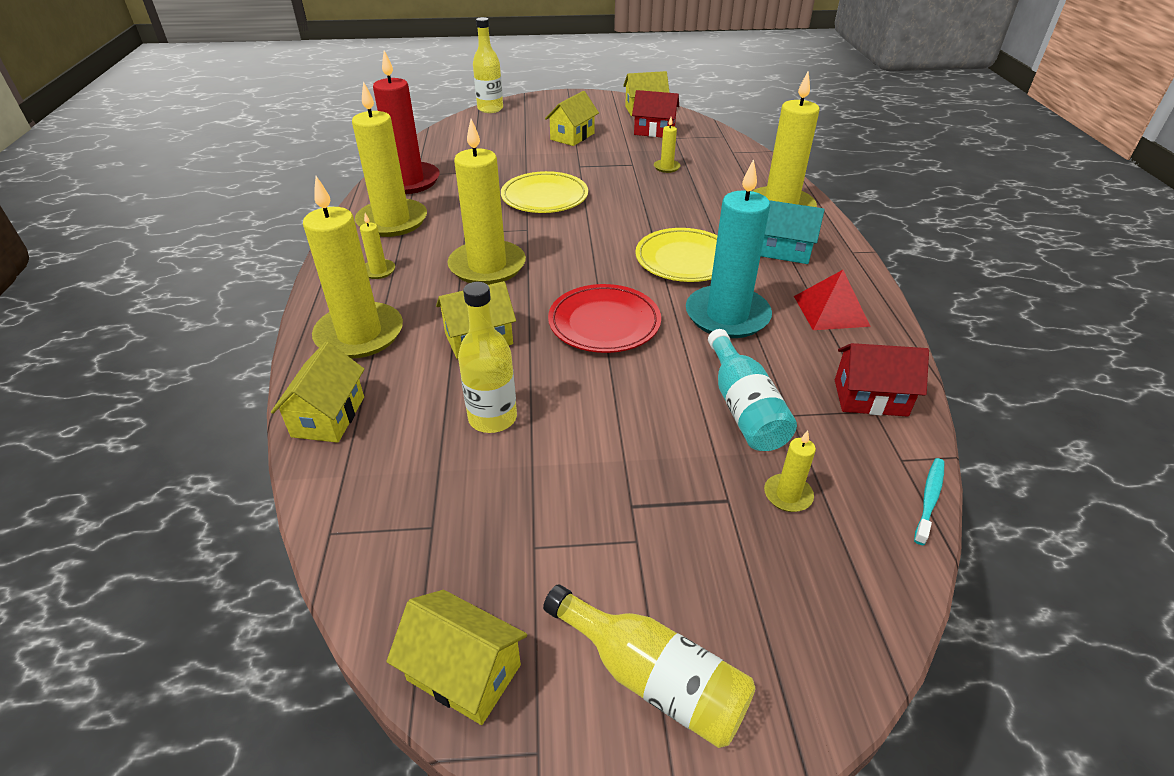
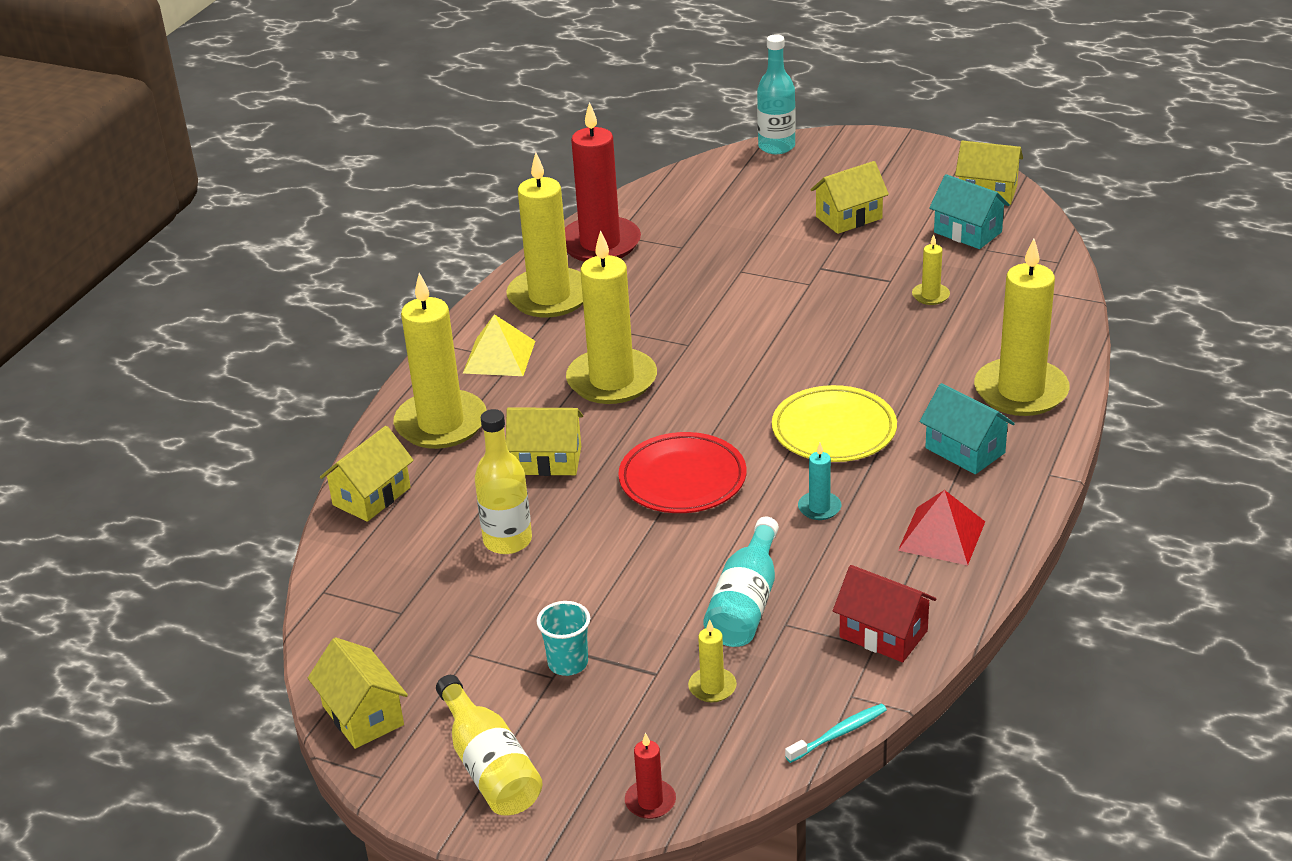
camera: 30 degrees right, 5 degrees down
yellow candle [360,213,395,279] -> yellow pyramid [463,314,535,376]
yellow bottle [473,17,503,113] -> turquoise bottle [757,34,796,154]
yellow plate [501,171,588,213] -> none
red house [632,90,679,138] -> turquoise house [929,174,1010,249]
turquoise candle [686,159,772,338] -> turquoise candle [798,443,841,520], size x0.43
none -> turquoise cup [537,601,590,676]
none -> red candle [625,733,676,819]

